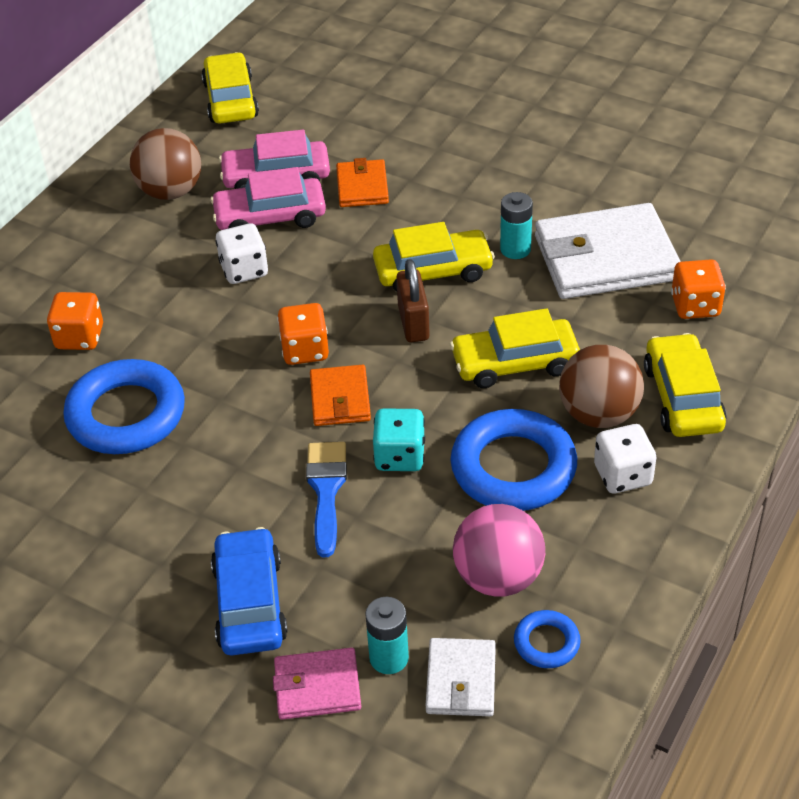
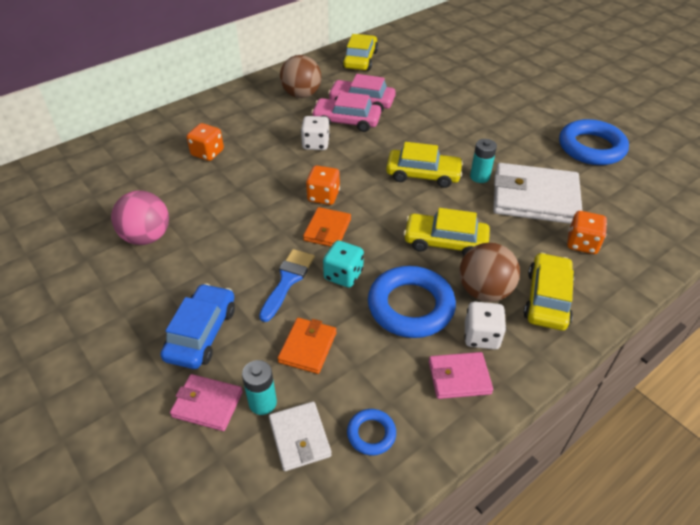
camera: 20 degrees right, 0 degrees up
blue ring [63,359,185,454] -> blue ring moved to [559,119,629,165]
orange wallet [336,158,389,207] -> orange wallet moved to [278,318,336,374]
brown padlock [396,259,430,342] -> none
white wallet [426,638,496,716] -> white wallet turned 45 degrees counterclockwise [269,401,332,471]
pink ball [453,504,545,597] -> pink ball moved to [111,191,169,245]
none -> pink wallet [429,352,493,399]

